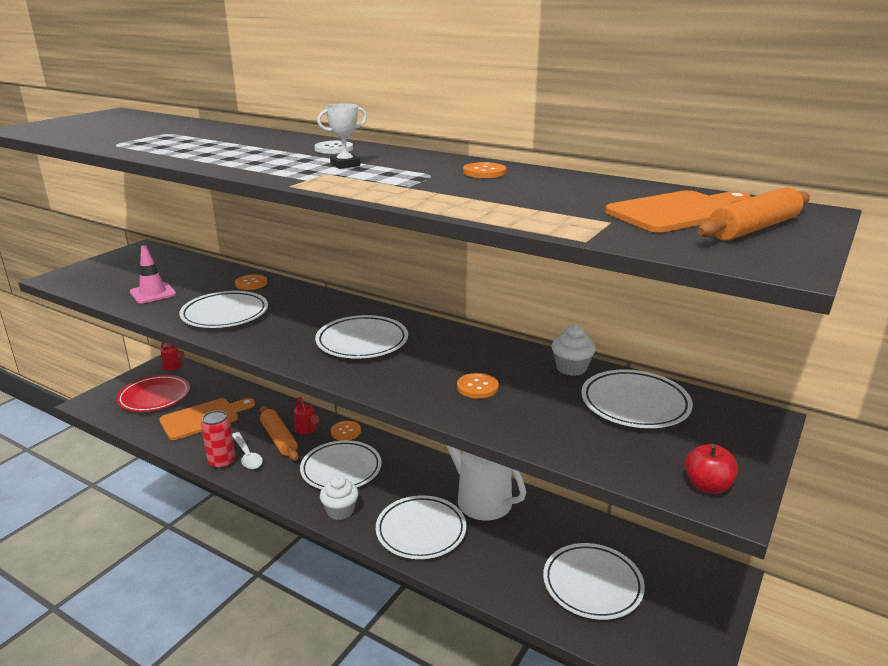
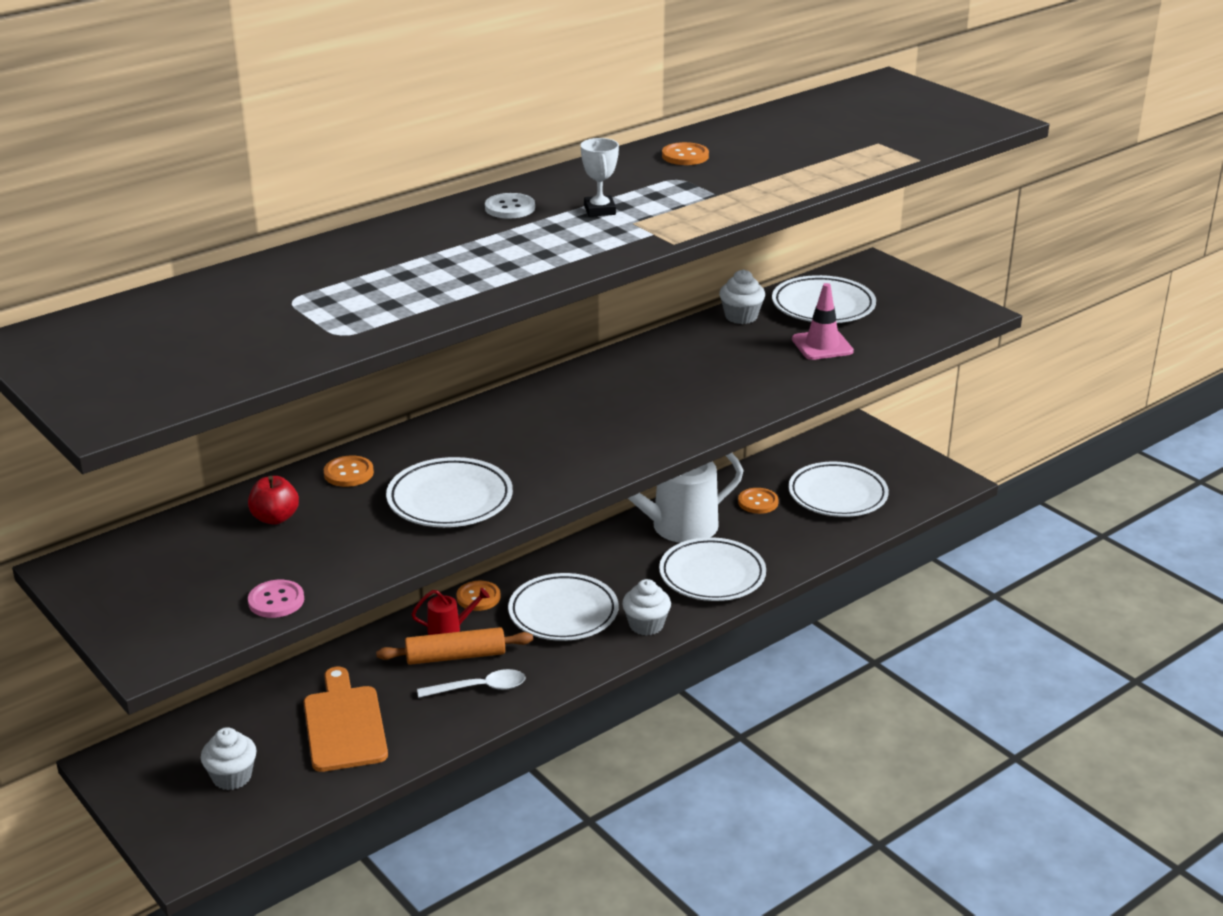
camera: 70 degrees left, 5 degrees up
red plate [116,375,190,412] -> white cupcake [201,727,257,790]
pink traffic cone [130,245,176,303] -> pink traffic cone moved to [792,283,854,360]
red watering can [161,342,185,371] -> none
red can [201,410,236,469] -> none
white plate [315,315,408,359] -> none
orange button [457,373,499,399] -> orange button moved to [738,488,779,514]
orange cutting board [605,190,751,233] -> none
red apple [684,444,738,494] -> red apple moved to [248,476,299,525]
orange rolling pin [697,187,810,241] -> none
none -> pink button [248,580,304,618]

